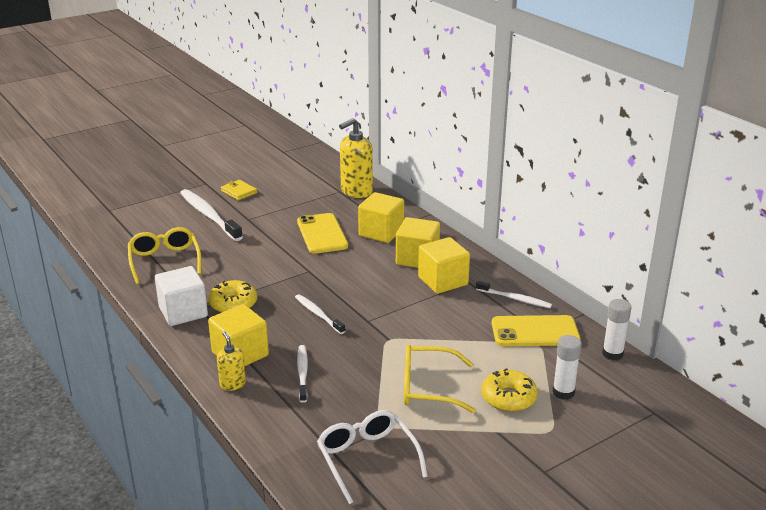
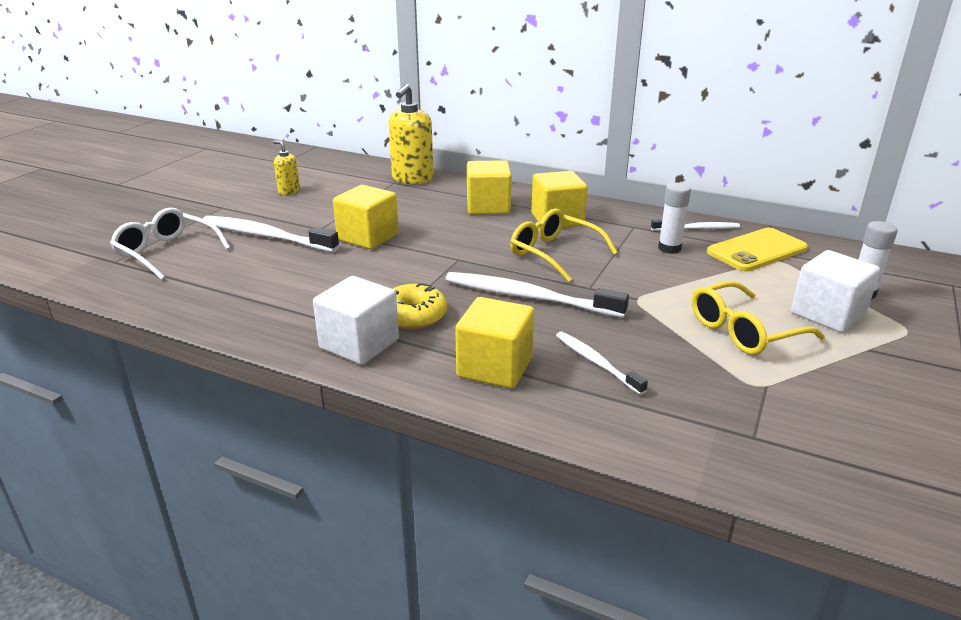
camera: 30 degrees left, 0 degrees up
yellow glasses [128,227,201,284] -> yellow glasses moved to [510,209,618,282]
yellow soap dispenser [217,331,246,391] -> yellow soap dispenser moved to [273,141,300,195]
yellow wallet [221,180,257,200] -> none
white toothbrush [295,294,345,334] -> white toothbrush [445,272,629,318], size x1.76
yellow phone [297,213,348,254] -> none
white glasses [317,410,428,504] -> white glasses moved to [110,208,230,280]
yellow cube [418,237,470,294] -> yellow cube moved to [333,185,399,249]
yellow donut [481,368,538,412] -> white cube [791,250,880,333]
white glue stick [602,299,631,360] -> white glue stick moved to [658,183,691,254]

